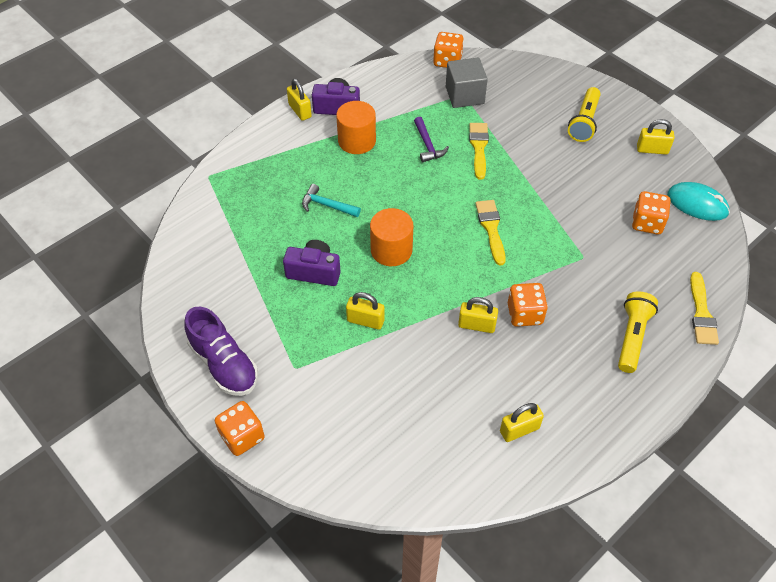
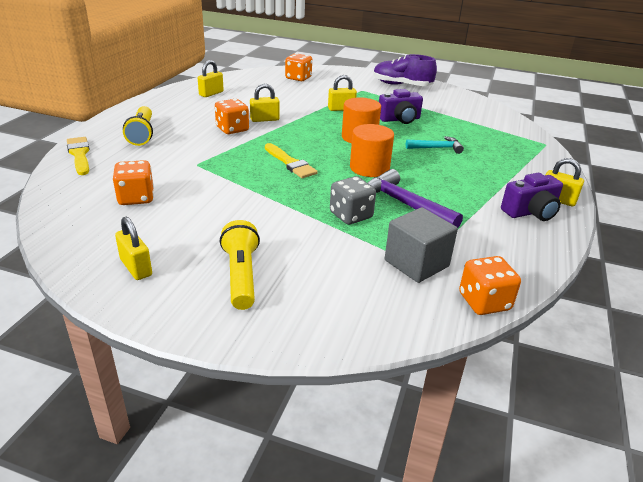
camera: 150 degrees right, 20 degrees down
orange dice [215,401,265,456] -> orange dice moved to [285,53,312,81]
orange cylinder [336,101,376,154] -> orange cylinder moved to [350,124,394,177]
purple hammer [414,117,449,162] -> purple hammer [368,169,463,228], size x1.60
yellow brush [469,123,489,180] -> grey dice [330,176,376,225]
yellow padlock [637,119,675,155] -> yellow padlock turned 75 degrees clockwise [115,217,152,280]
turquoise mouse [667,182,730,221] -> none

